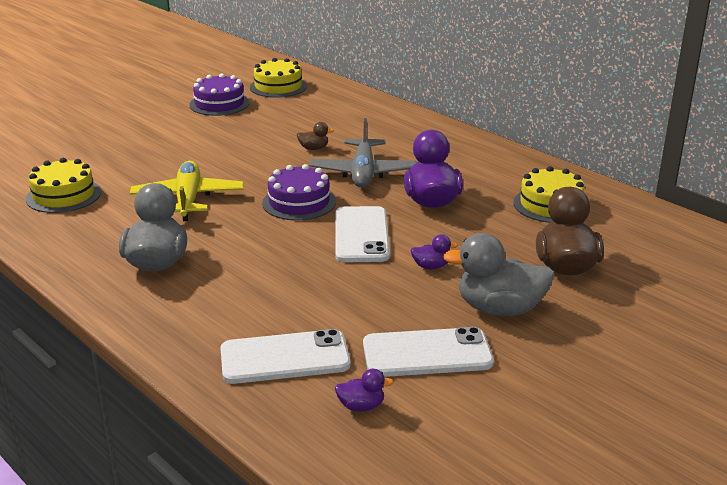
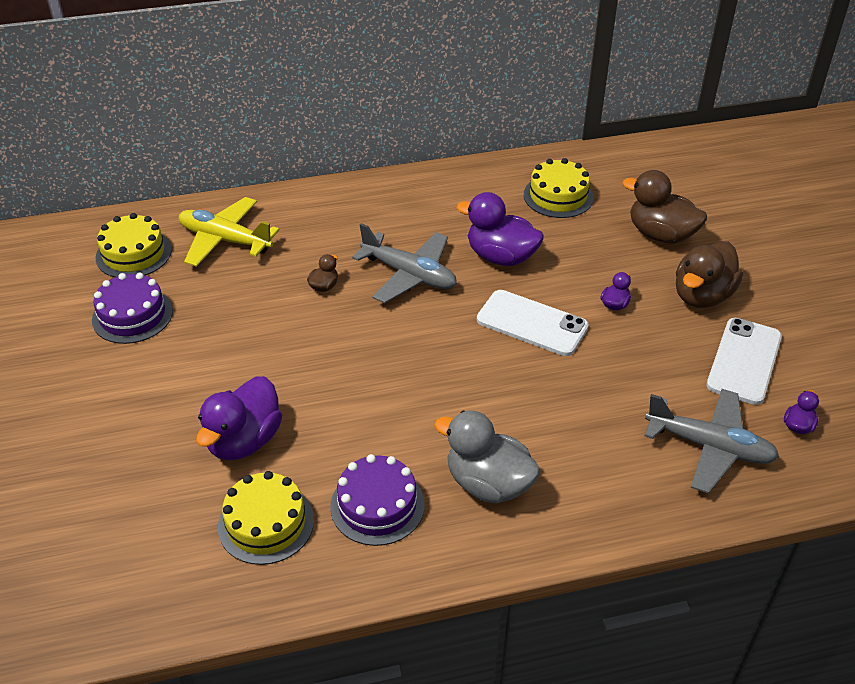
camera: 60 degrees left, 15 degrees up
yellow plane [130,161,244,221] -> yellow plane moved to [179,197,280,267]
white phone [220,329,350,384] -> grey plane [645,389,779,493]
purple cake [262,164,336,220] -> purple cake moved to [330,454,425,546]
grey duck [443,233,555,316] -> brown duck [676,241,743,308]
none -> purple duck [196,376,282,460]

